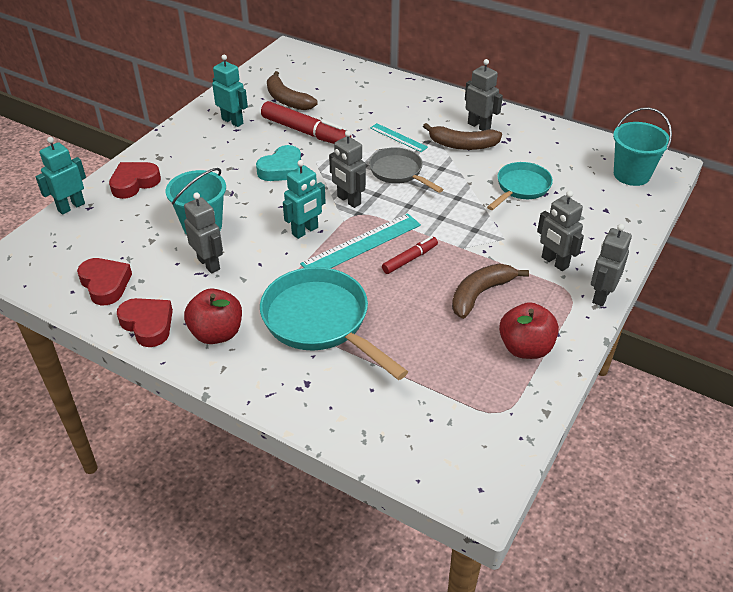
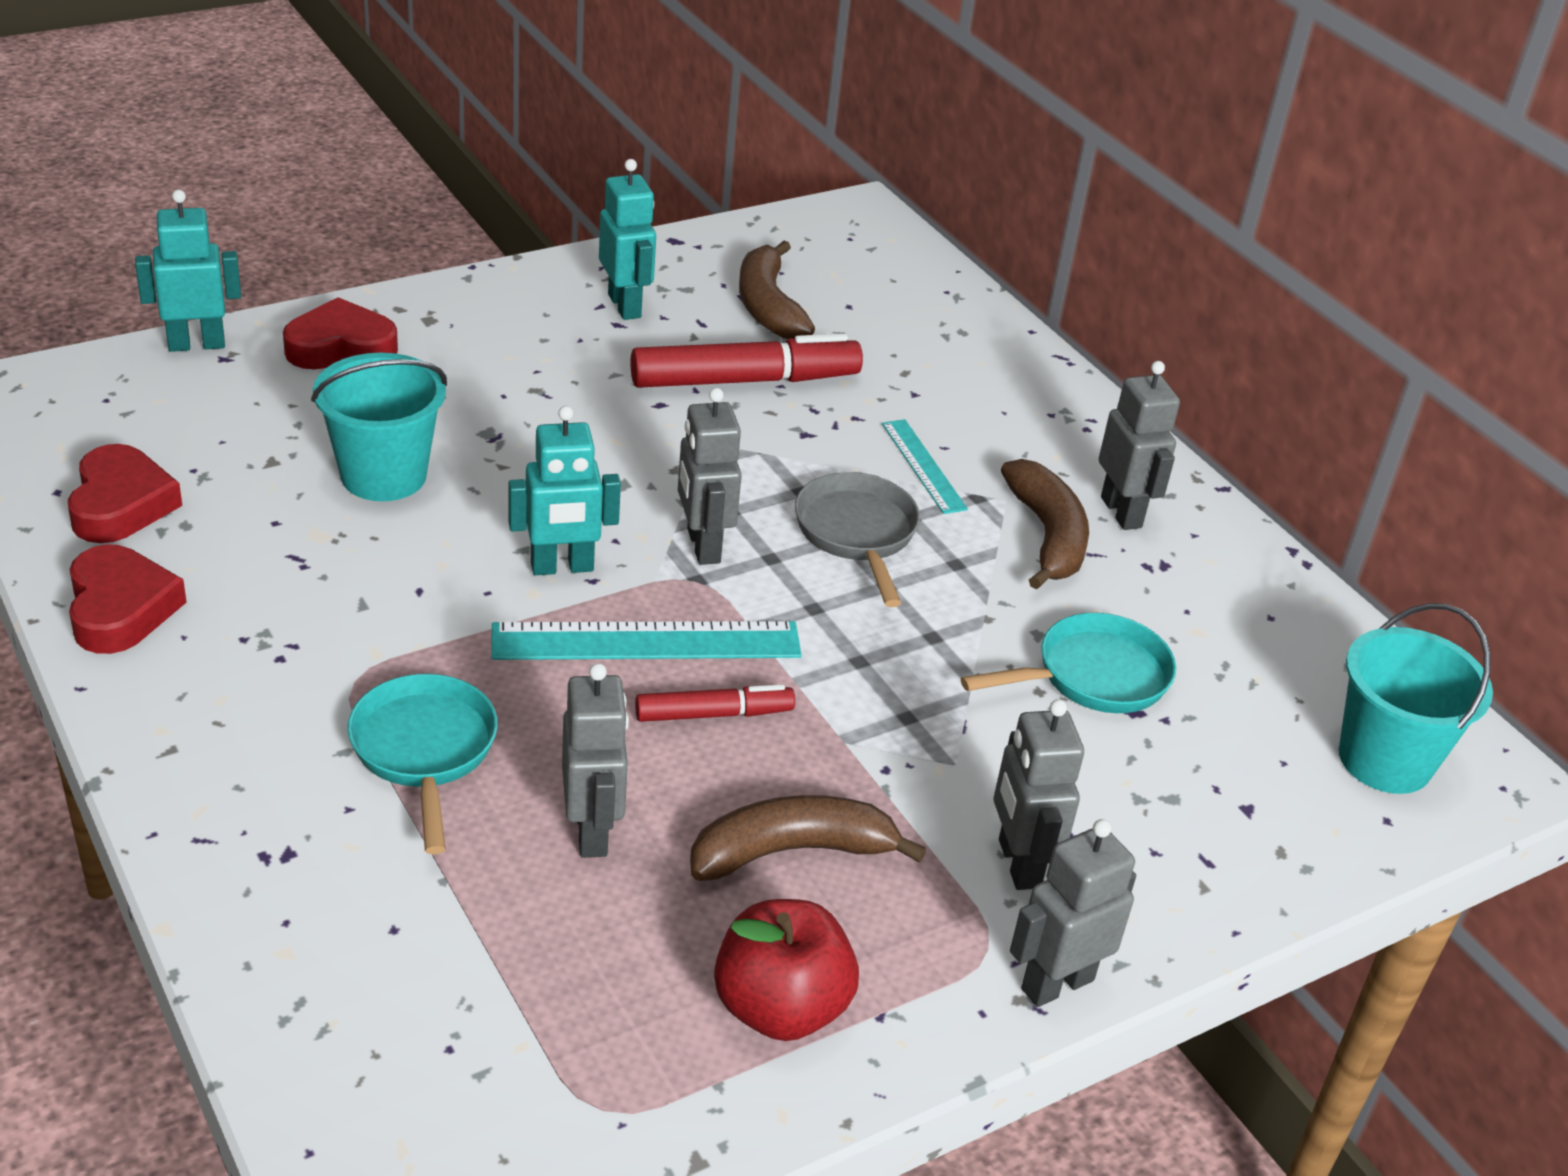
camera: 25 degrees right, 5 degrees down
grey robot [184,193,223,273] -> grey robot moved to [562,663,629,858]
red apple [184,288,242,344] -> none
turquoise heart [256,145,301,181] -> none
turquoise pan [260,267,408,380] -> turquoise pan [347,674,498,854], size x0.60
red marker [261,101,351,144] -> red marker turned 75 degrees counterclockwise [631,333,863,388]
brown banana [423,123,502,150] -> brown banana turned 135 degrees counterclockwise [1001,459,1089,589]

